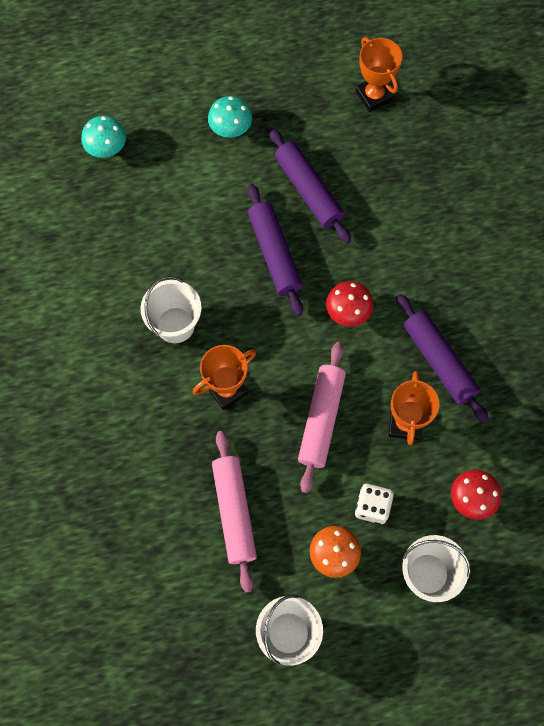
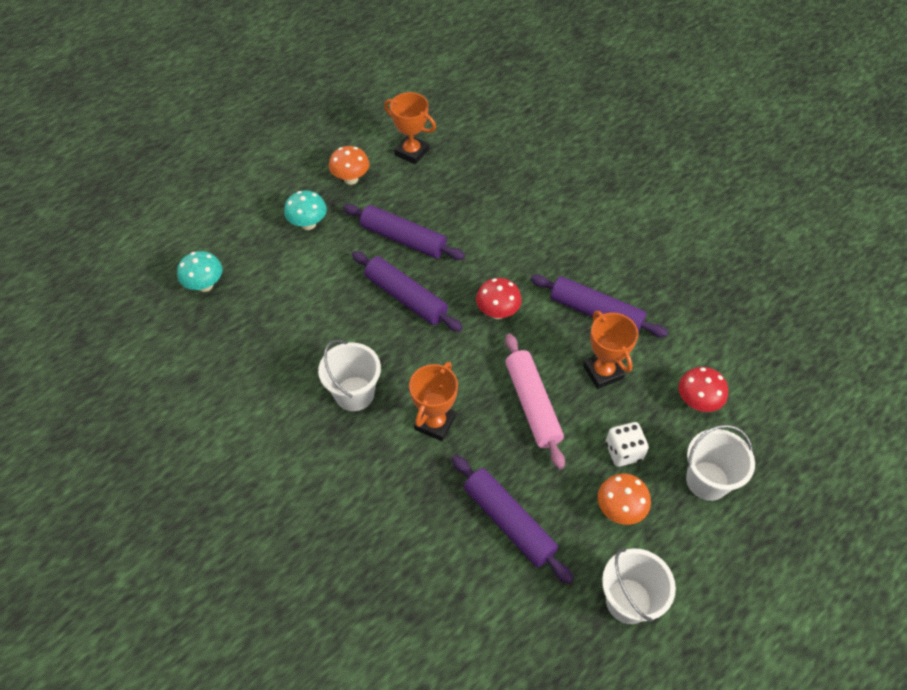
camera: 30 degrees left, 15 degrees down
pink rolling pin [212,431,257,592] -> purple rolling pin [452,455,573,584]
none -> orange mushroom [329,146,369,185]

